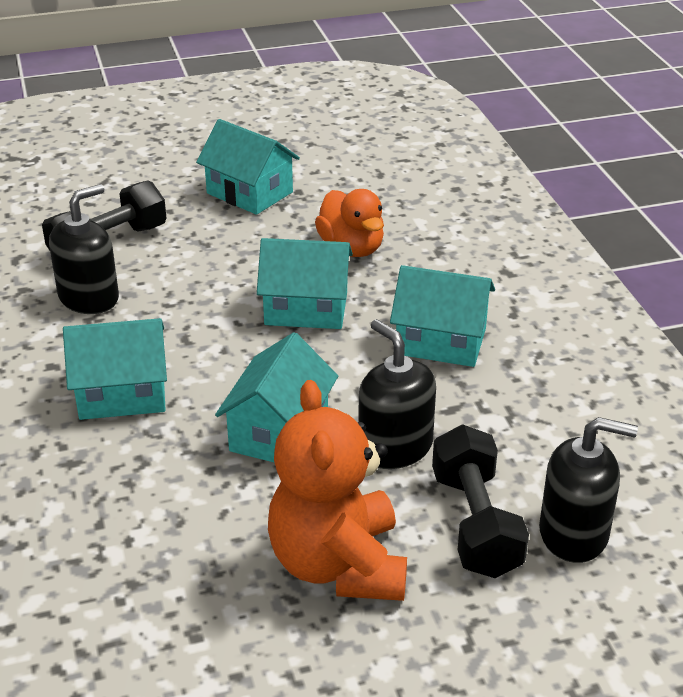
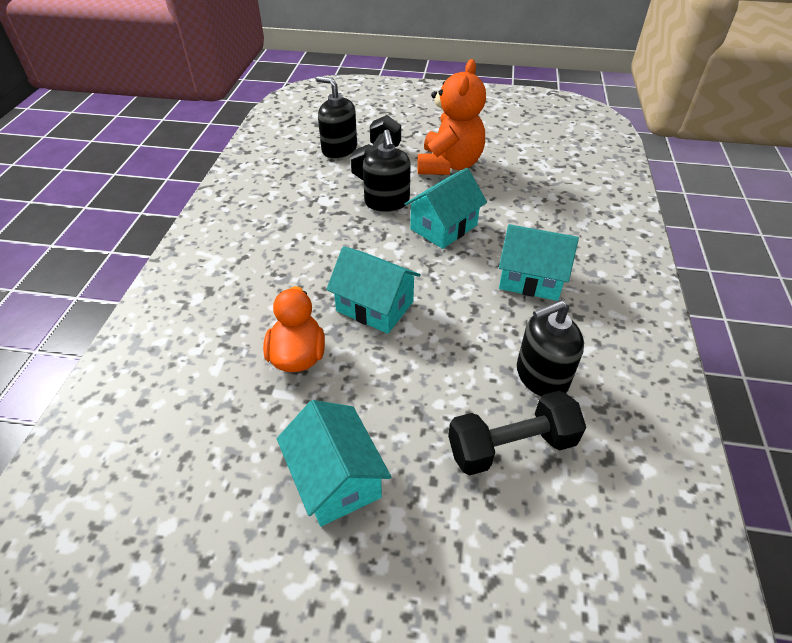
camera: 155 degrees left, 10 degrees up
turquoise house [390,265,495,367] -> none

